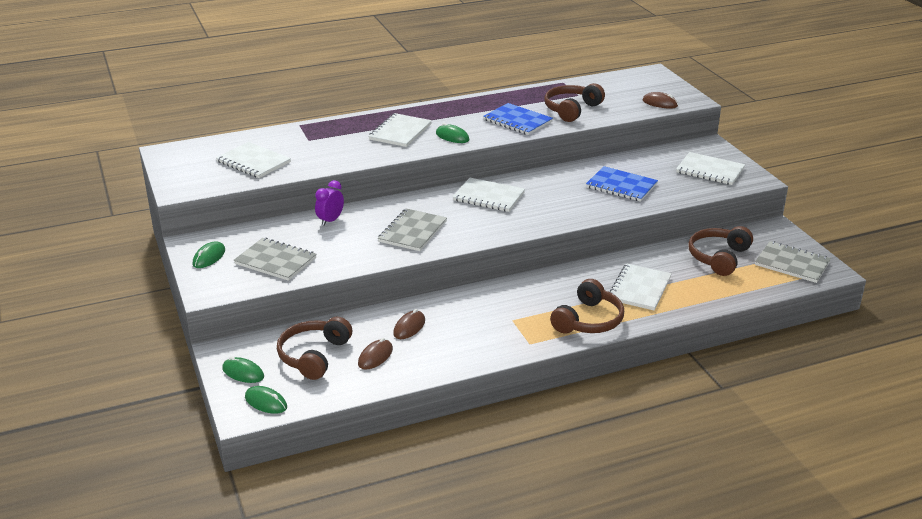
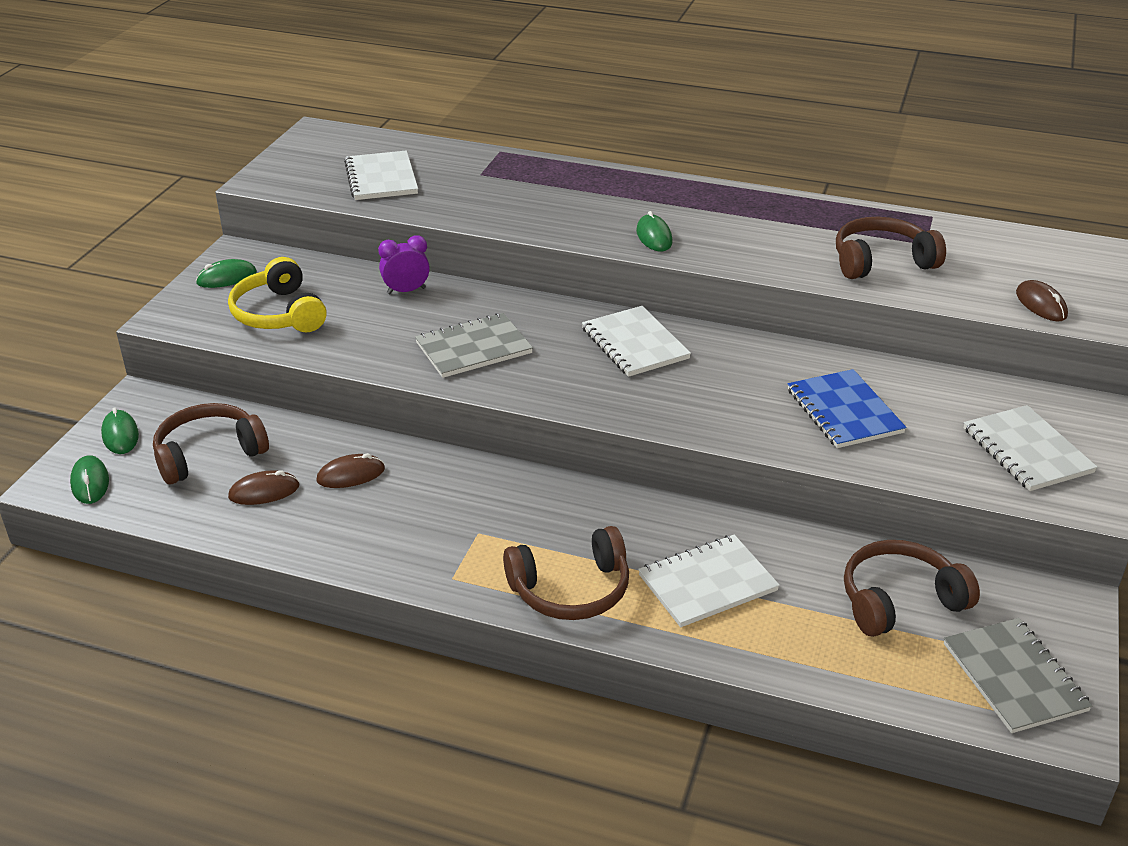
camera: 40 degrees right, 5 degrees up
grey notebook [233,238,317,281] -> yellow headphones [228,257,327,333]
white notebook [368,113,432,147] -> none
blue notebook [483,103,553,135] -> none

